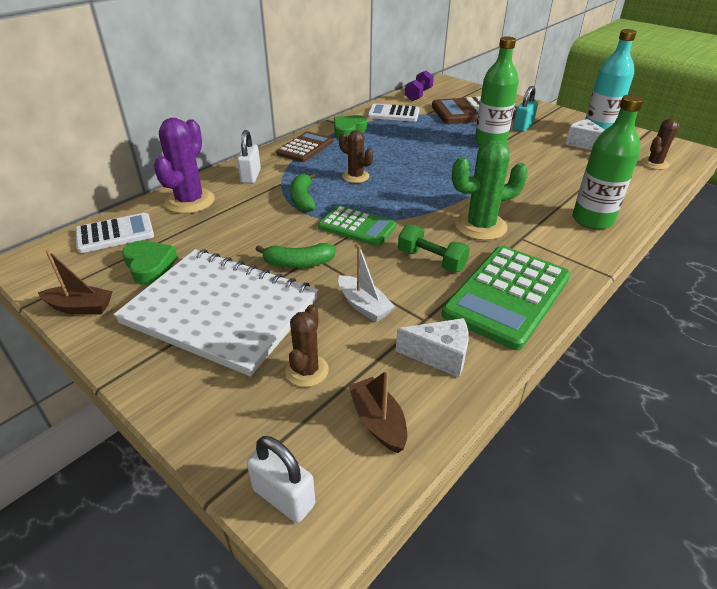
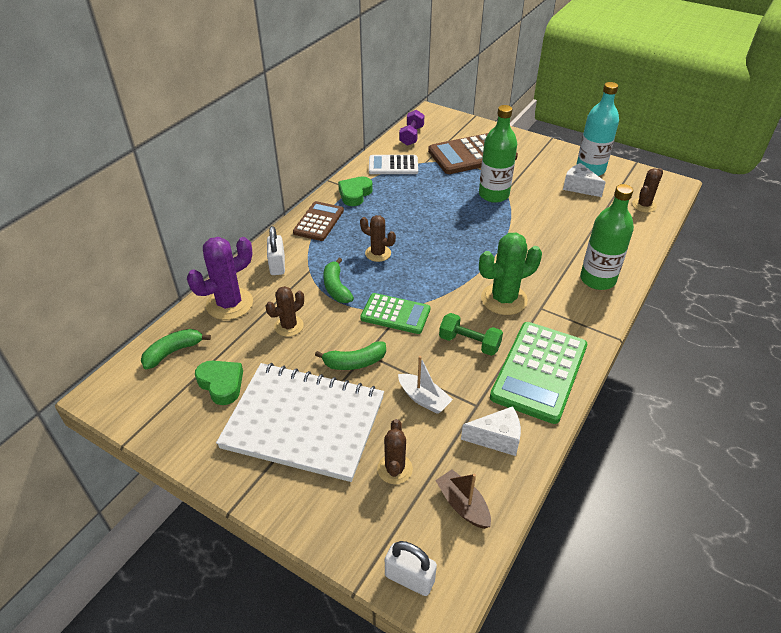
camera: 10 degrees left, 5 degrees up
brown boat [38,250,113,315] -> none
white calculator [75,213,154,253] -> green banana [141,329,211,369]
purple cactus [154,118,215,214] -> purple cactus turned 45 degrees clockwise [187,237,253,320]
turquoise padlock [513,86,538,132] -> none
none -> brown cactus [266,286,304,337]

